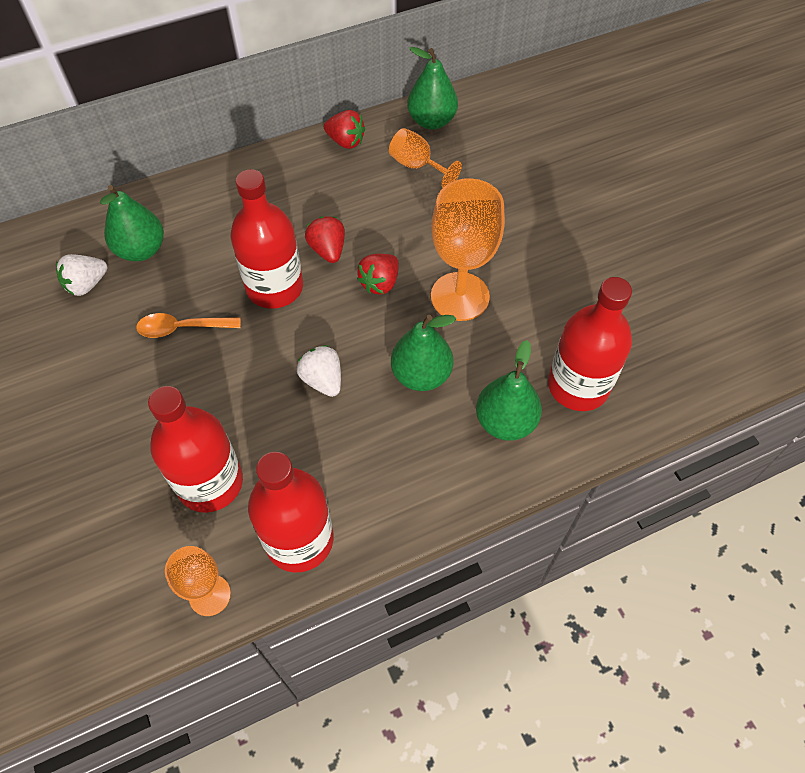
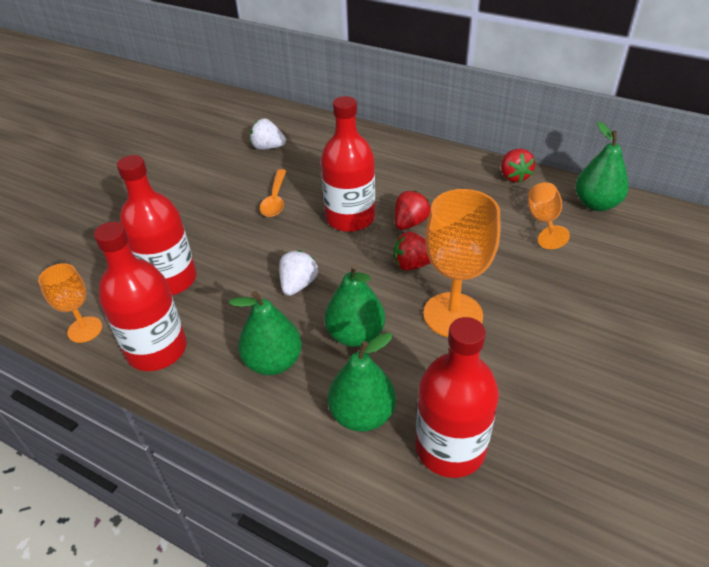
camera: 55 degrees right, 15 degrees down
green pear [100,185,164,261] -> green pear moved to [229,291,302,375]
orange spoon [136,313,241,338] -> orange spoon turned 135 degrees counterclockwise [260,169,286,217]

